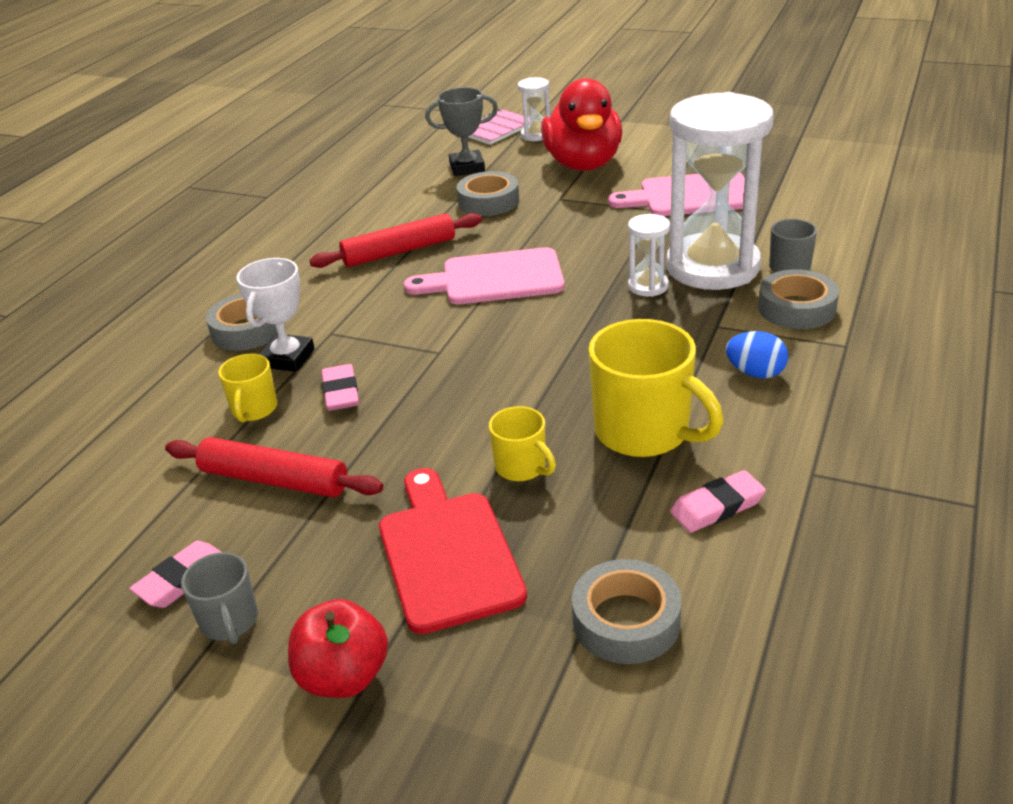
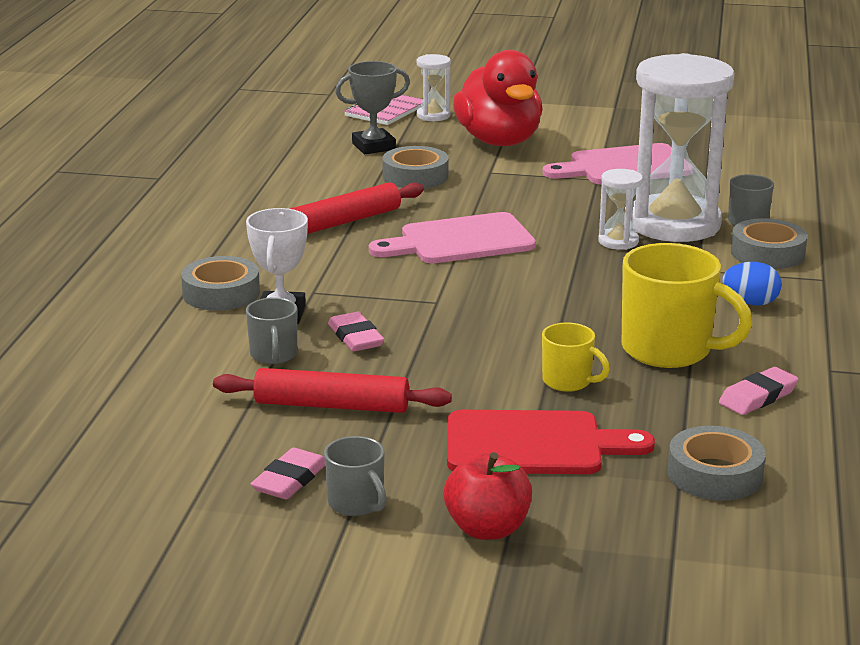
camera: 15 degrees left, 10 degrees down
yellow mug [218,353,278,422] -> grey mug [246,297,297,364]
red cutting board [379,468,527,634] -> red cutting board turned 120 degrees clockwise [447,410,655,474]

